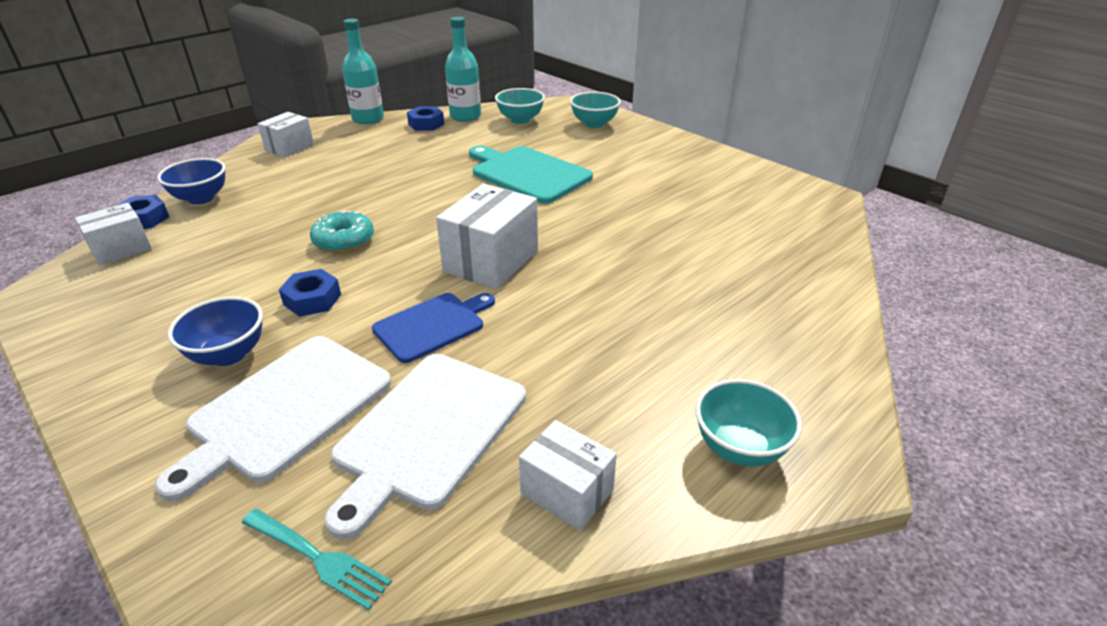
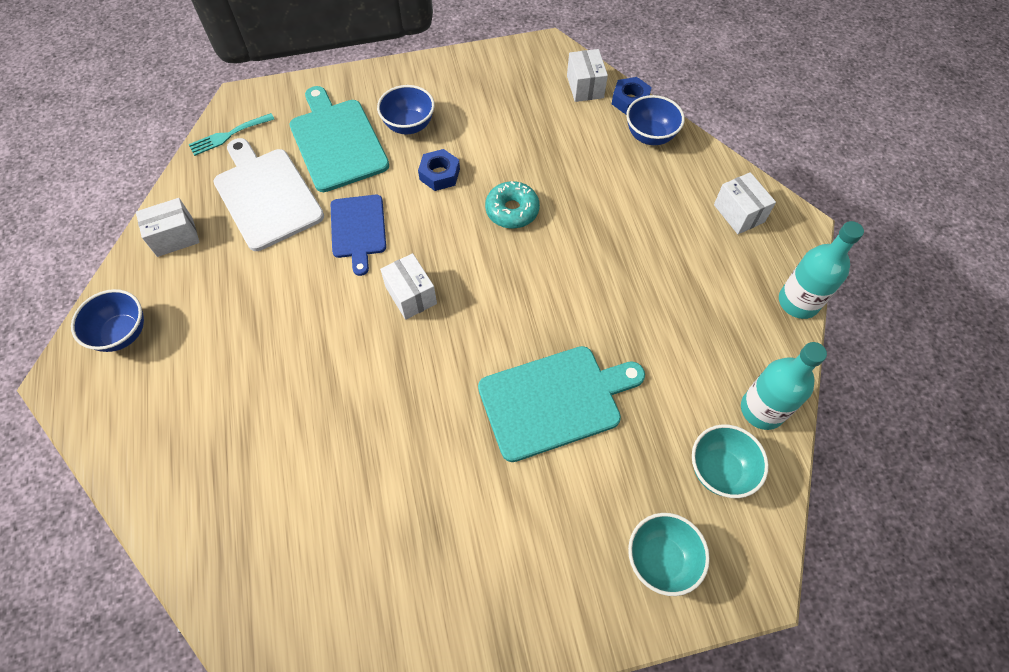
camera: 120 degrees right, 25 degrees up
white cutting board [155,336,392,501] -> turquoise cutting board [289,86,389,192]
blue nut [407,107,444,131] -> none
white box [436,184,538,289] -> white box [380,253,437,320], size x0.62
turquoise bowl [695,379,802,467] -> blue bowl [71,289,144,352]

